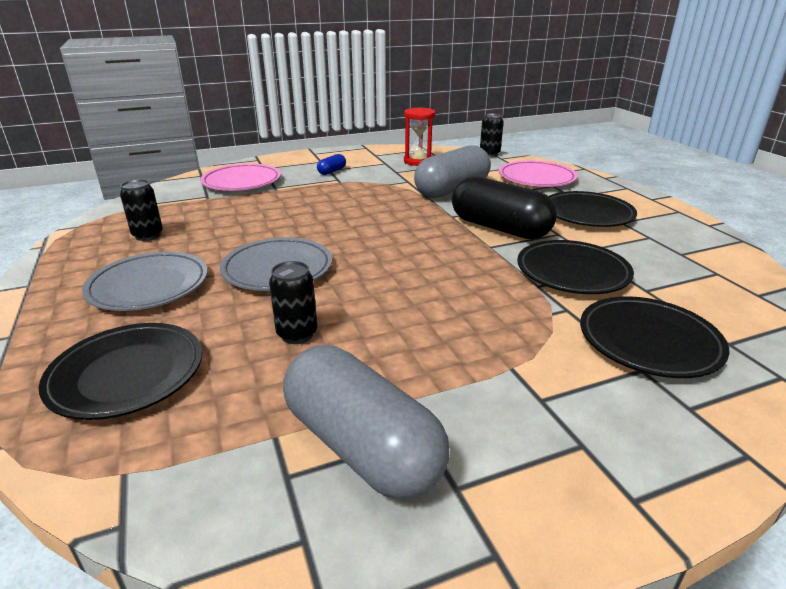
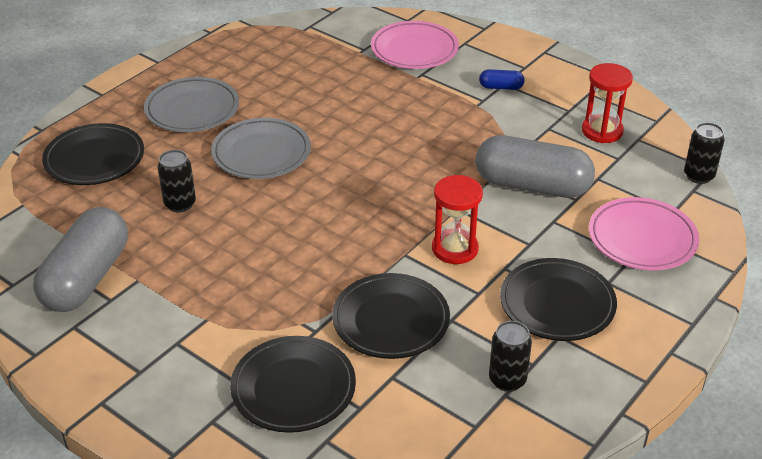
camera: 60 degrees right, 10 degrees up
black can [120,179,163,241] -> black can moved to [489,321,532,392]
black capsule [452,176,557,239] -> red hourglass [432,175,483,264]

